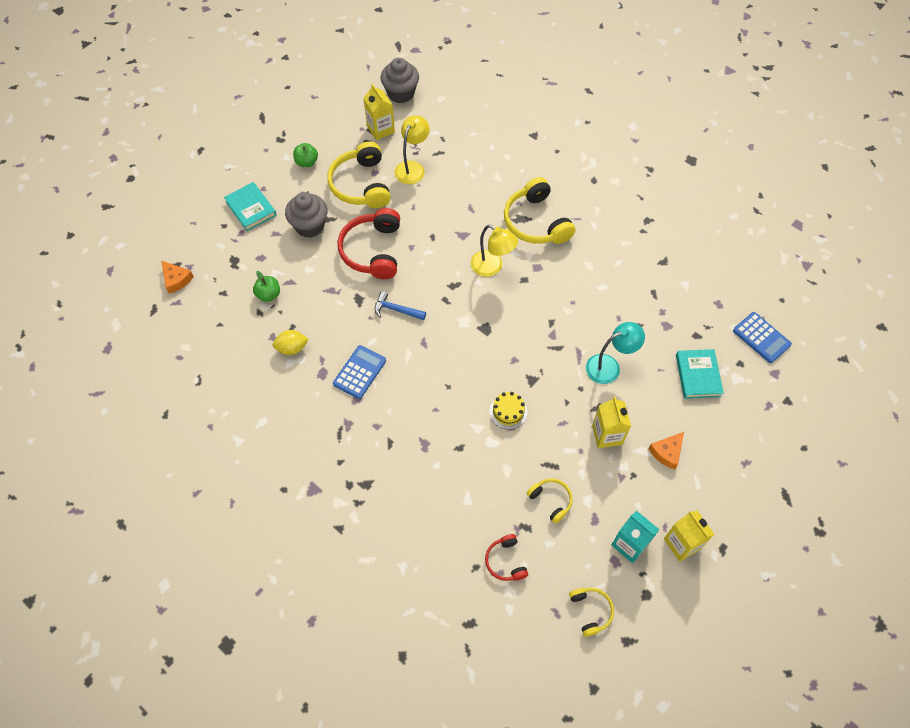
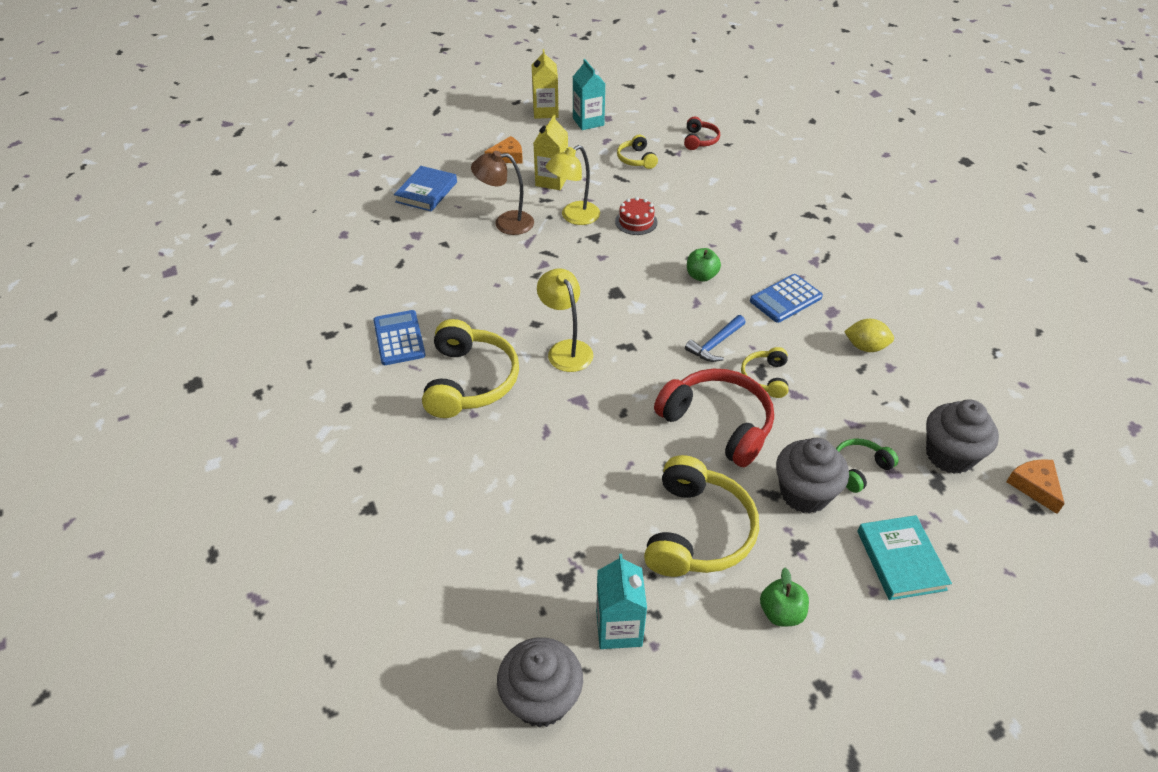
camera: 155 degrees left, 15 degrees down
green apple [253,271,280,302] -> green apple moved to [687,248,721,282]
red headphones [338,208,400,279] -> red headphones turned 75 degrees counterclockwise [654,369,774,467]
yellow carton [363,84,395,140] -> turquoise carton [596,554,647,649]
blue hammer [375,291,426,320] -> blue hammer turned 90 degrees clockwise [685,315,746,362]
yellow lamp [395,116,430,184] -> yellow lamp moved to [545,145,600,225]
yellow cake [490,392,528,429] -> red cake [615,197,657,235]
yellow headphones [569,588,614,637] -> yellow headphones moved to [741,347,788,398]
turquoise lamp [586,322,645,384] -> brown lamp [471,151,534,235]
turquoise book [676,349,724,399] -> blue book [394,166,457,212]
blue calculator [733,312,792,363] -> blue calculator moved to [373,310,426,365]
none -> green headphones [836,439,899,493]
none -> grey cupcake [926,399,999,474]

